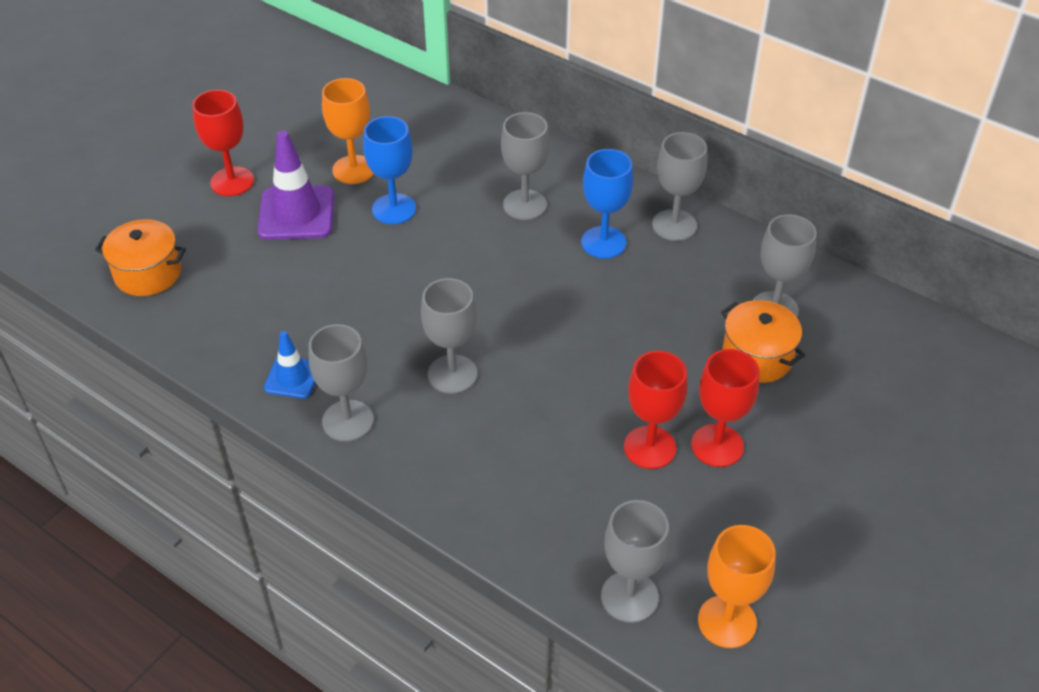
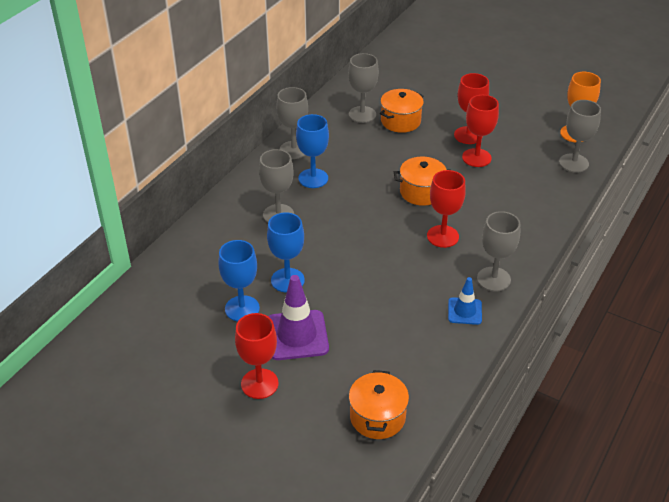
camera: 95 degrees left, 5 degrees down
orange goblet [322,78,374,184] -> blue goblet [218,240,260,321]
grey goblet [421,278,477,394] -> red goblet [427,170,466,248]
none -> orange pot [394,157,451,206]

